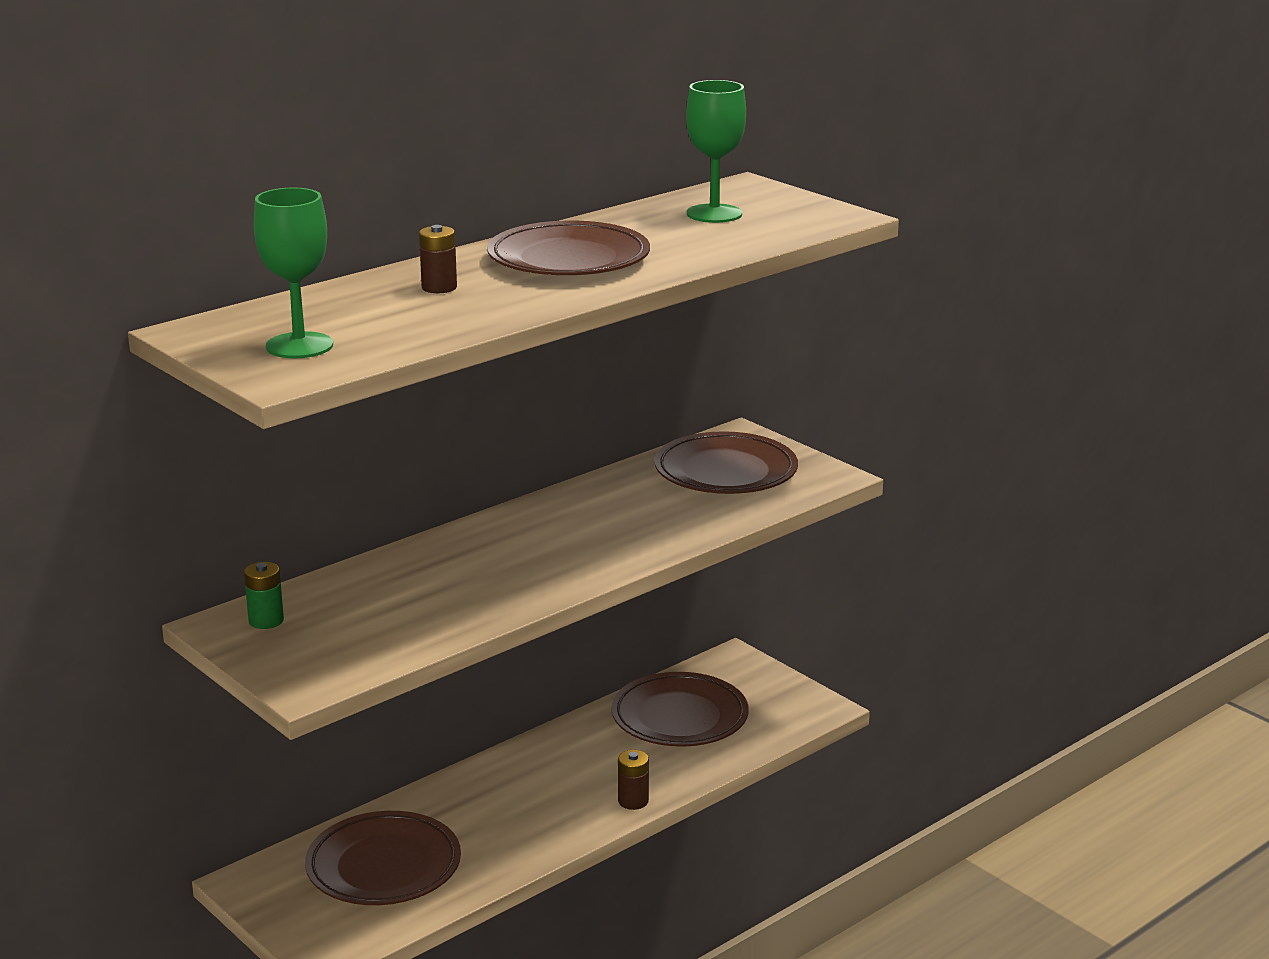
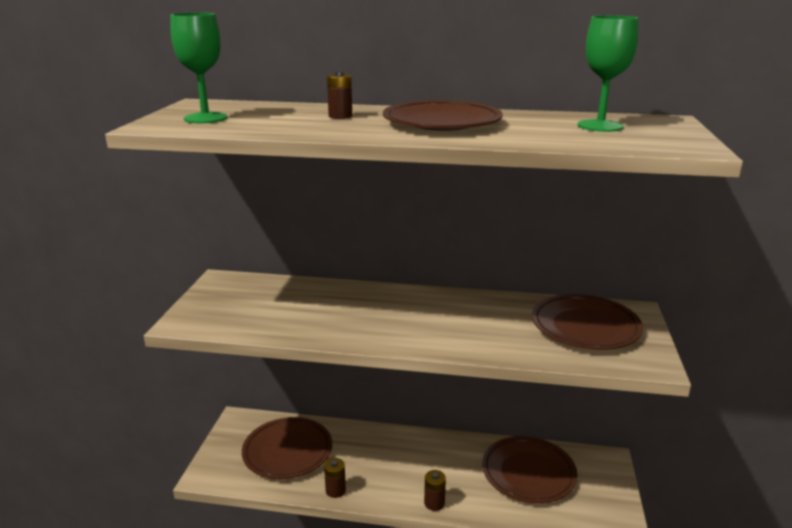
camera: 50 degrees right, 0 degrees up
green battery [244,562,284,629] -> none
none -> brown battery [324,458,346,498]

